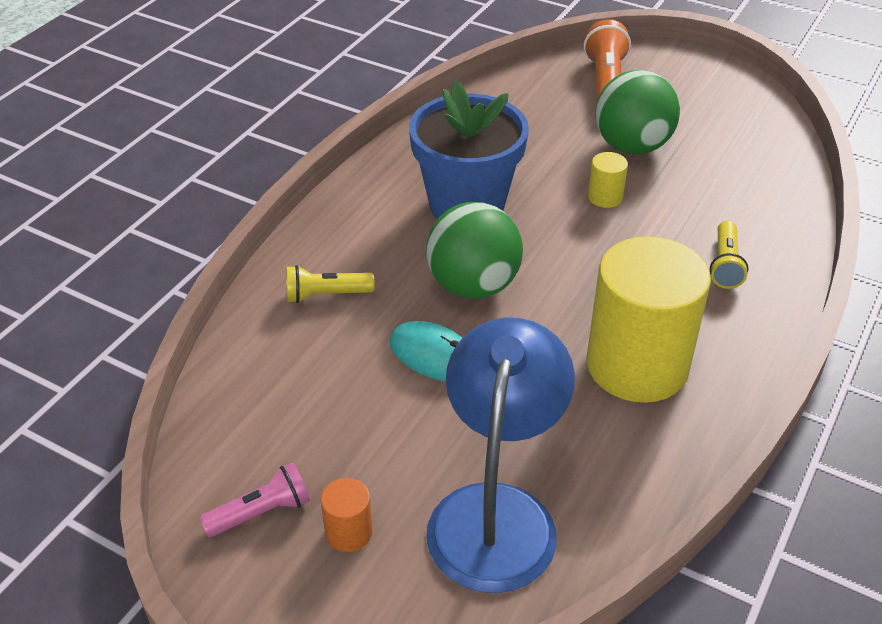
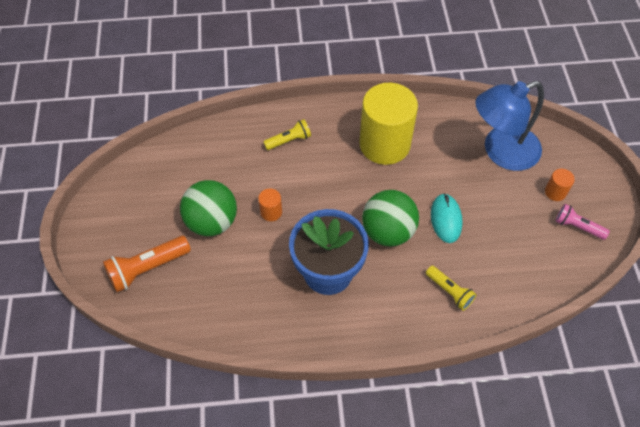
camera: 125 degrees left, 15 degrees up
yellow cylinder [588,152,628,208] -> orange cylinder [258,189,282,221]

